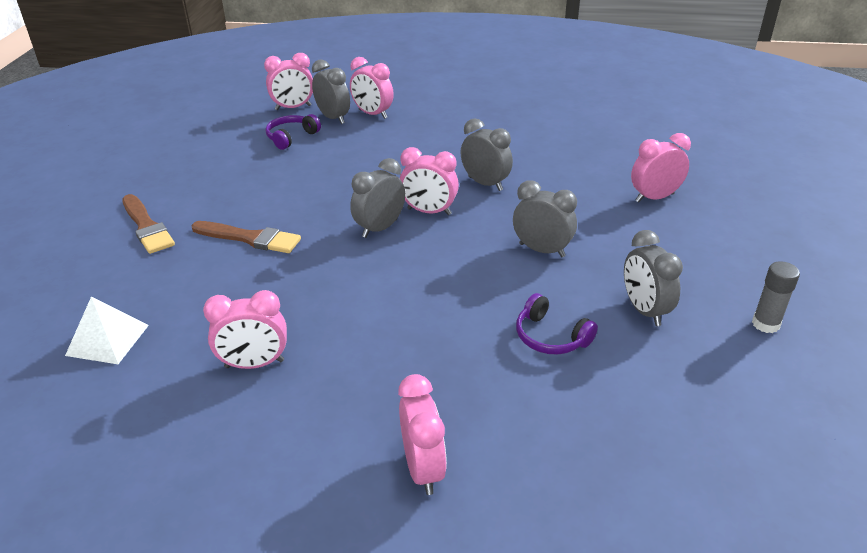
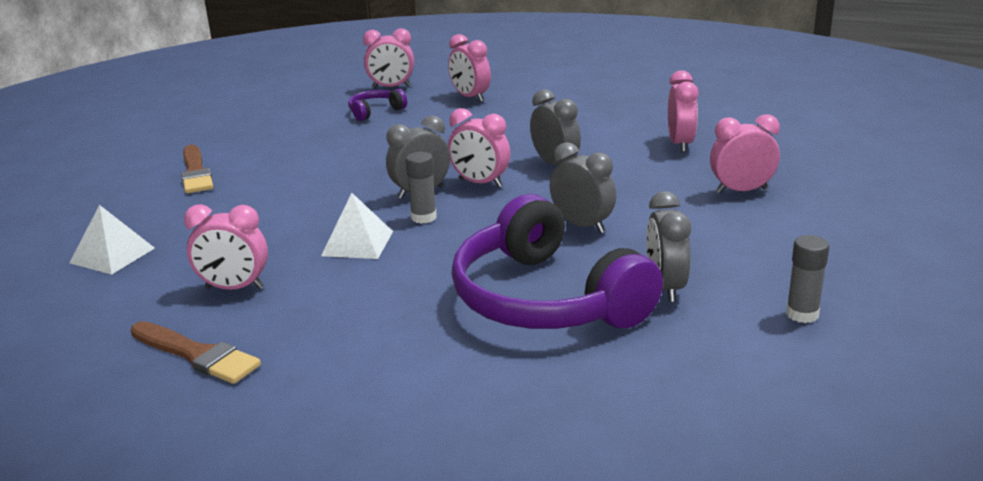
camera: 15 degrees right, 10 degrees down
brown brush [191,221,301,253] -> brown brush moved to [130,321,261,384]
grey clock [312,59,350,124] -> none
pink clock [398,374,447,495] -> pink clock moved to [668,70,699,152]
purple headphones [516,293,598,355] -> purple headphones [452,194,663,329], size x2.33
none -> white pyramid [321,193,393,259]
none -> grey glue stick [405,152,437,224]

